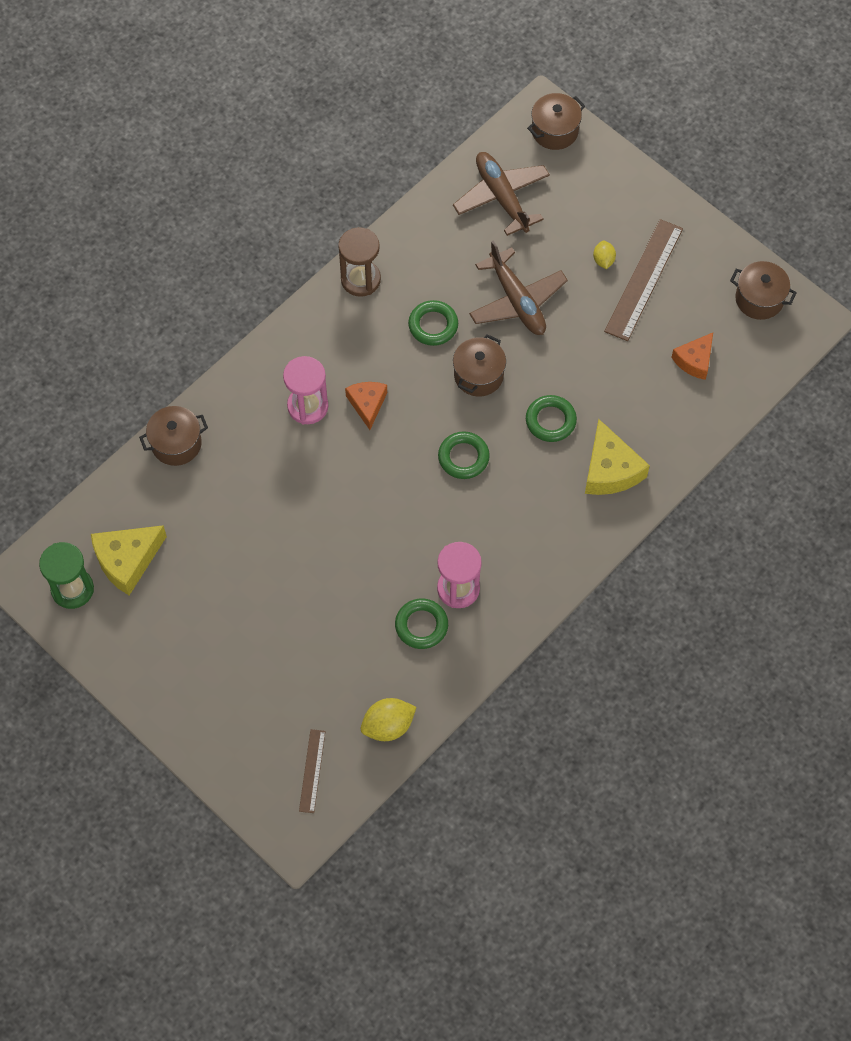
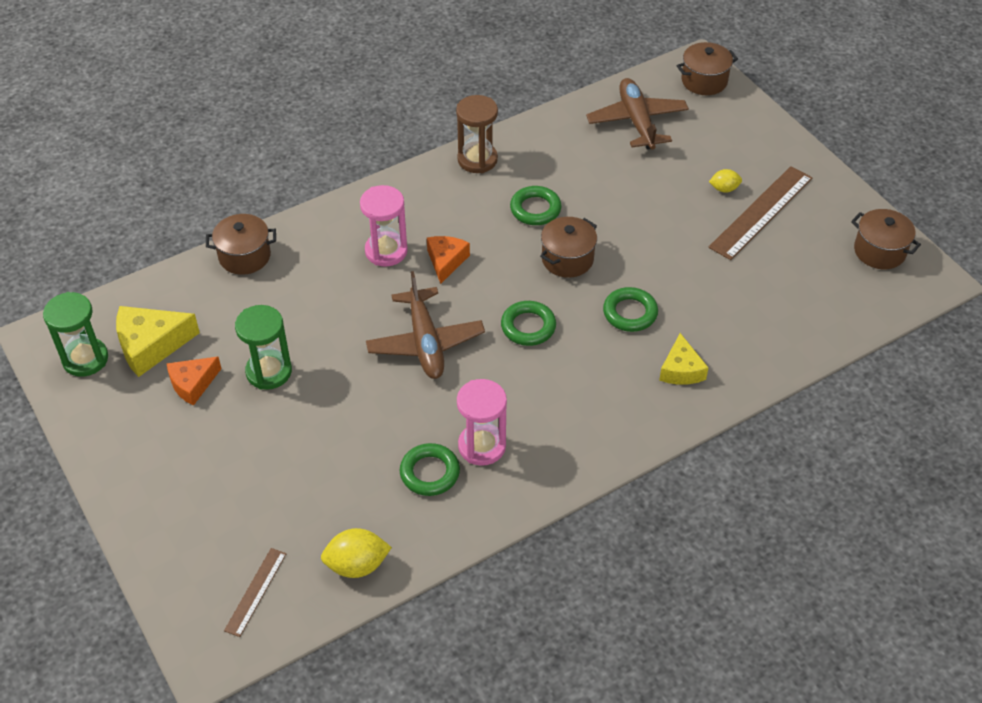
camera: 15 degrees right, 15 degrees down
brown plane [469,240,568,335] -> brown plane moved to [366,271,485,379]
yellow cheese [585,419,650,495] -> yellow cheese [659,333,709,385], size x0.65
yellow lemon [593,241,616,269] -> yellow lemon turned 75 degrees clockwise [709,169,742,193]
orange cheese [671,333,713,380] -> orange cheese moved to [167,357,222,406]
none -> green hourglass [235,305,292,390]

